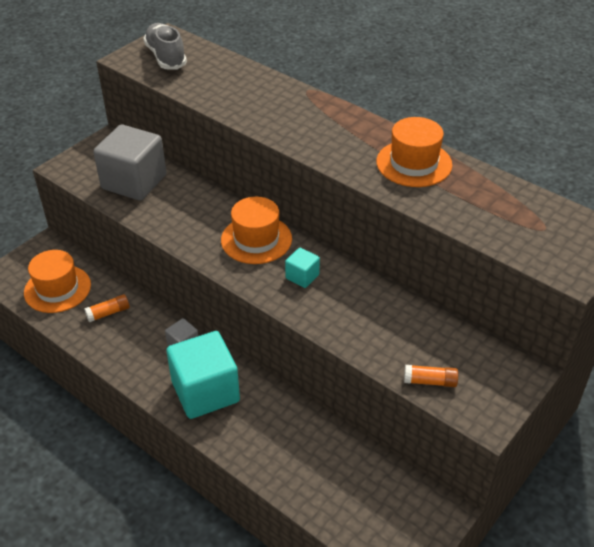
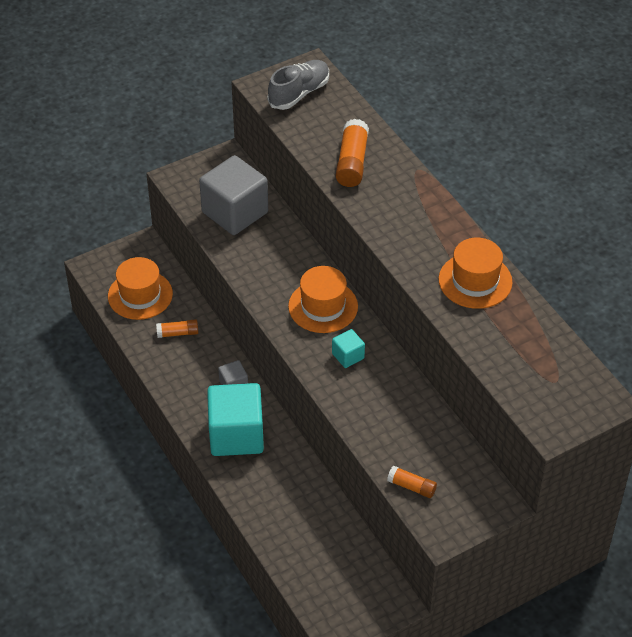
camera: 20 degrees right, 5 degrees up
grey shoe [143,23,187,70] -> grey shoe turned 45 degrees clockwise [267,60,329,110]
none -> orange glue stick [336,119,369,187]

